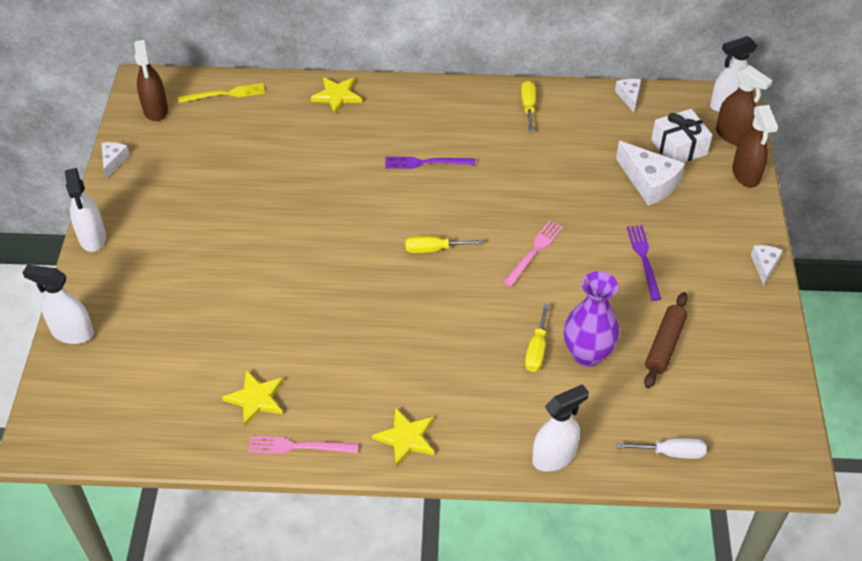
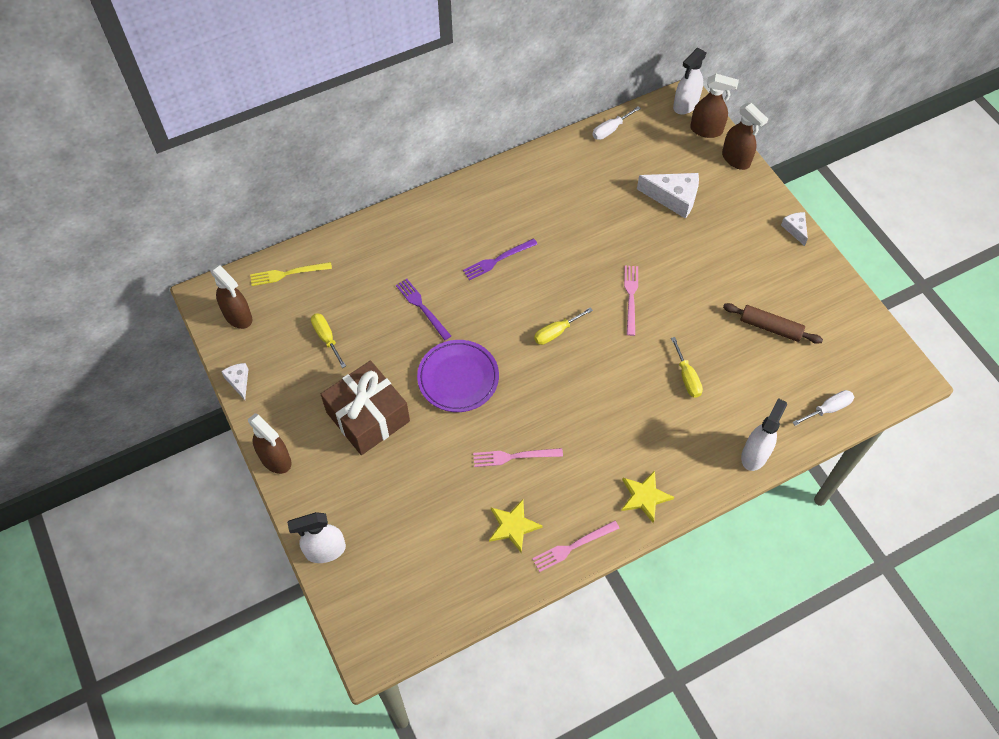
camera: 30 degrees left, 10 degrees up
white spray bottle [65,168,106,252] -> brown spray bottle [248,413,291,474]
yellow fork [178,83,265,103] -> yellow fork turned 150 degrees counterclockwise [250,262,332,286]
yellow star [310,77,362,114] -> none
yellow screwdriver [521,80,536,132] -> yellow screwdriver moved to [311,313,346,368]
purple vase [564,271,620,367] -> none
white cheese [615,79,641,112] -> white screwdriver [592,106,641,140]
purple fork [627,225,661,301] -> purple fork moved to [396,279,451,340]
brown rolling pin [644,292,688,388] -> brown rolling pin turned 60 degrees counterclockwise [723,303,823,344]
white gift [651,109,712,163] -> none
none -> brown gift [321,360,410,455]
none -> purple plate [417,340,499,412]
none -> pink fork [473,448,563,467]

